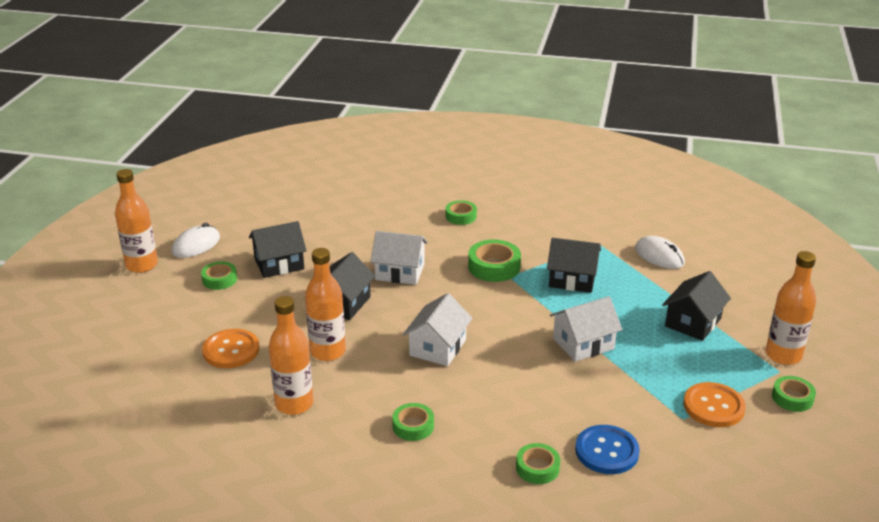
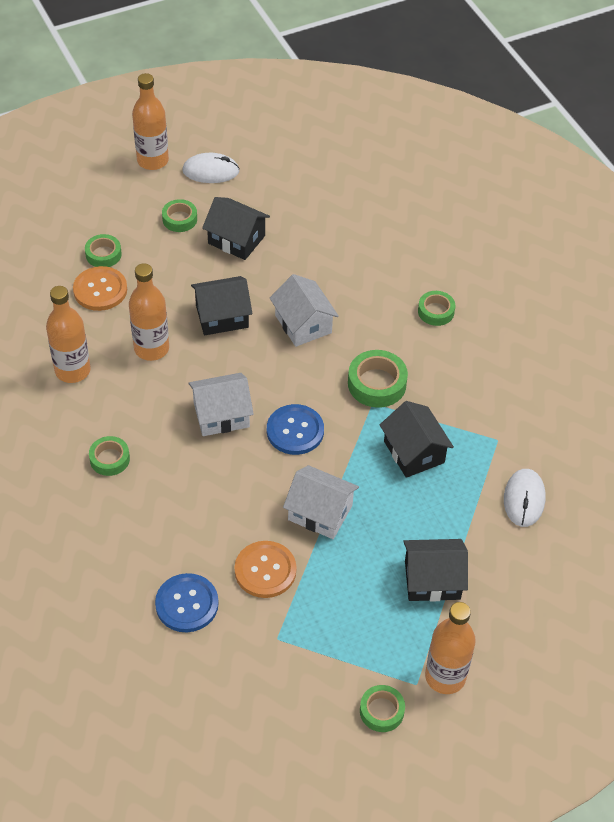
camera: 50 degrees right, 20 degrees up
green tape [516,443,560,484] -> green tape moved to [85,234,122,267]
orange button [683,382,746,427] -> orange button moved to [234,541,297,598]
none -> blue button [267,404,324,455]

